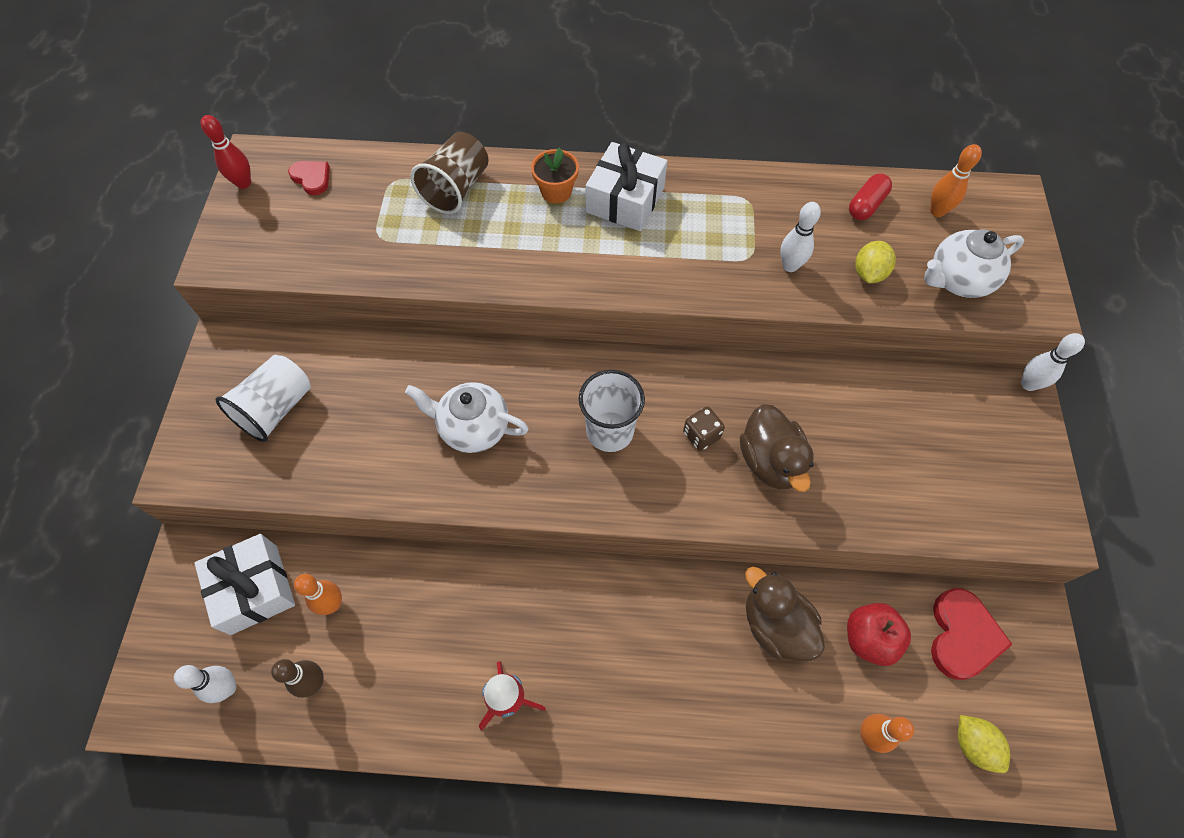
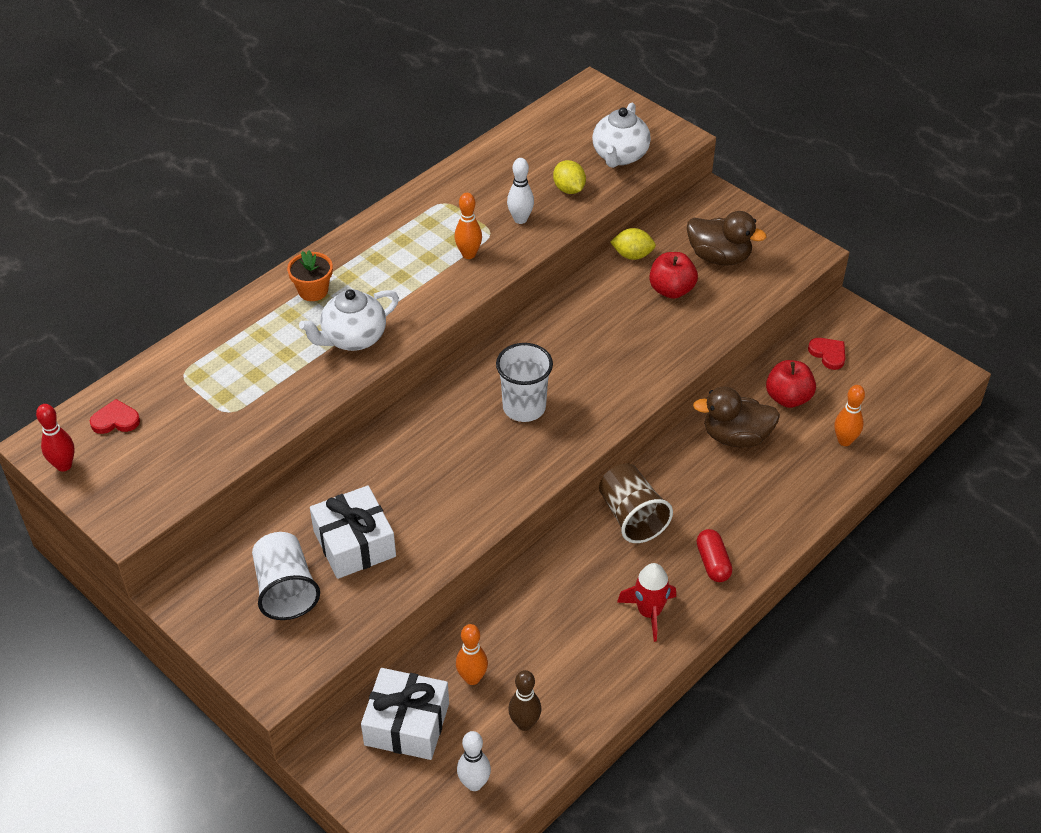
camera: 50 degrees left, 15 degrees down
white teapot [405,382,529,453] -> white teapot moved to [299,289,399,351]
brown cup [410,132,489,214] -> brown cup moved to [599,464,673,543]
white gift [585,142,667,231] -> white gift moved to [310,485,396,579]
brown dice [683,407,725,451] -> none
brown duck [740,404,814,492] -> brown duck moved to [687,211,766,266]
red capsule [849,173,892,220] -> red capsule moved to [697,529,732,582]
orange bowling pin [930,144,982,217] -> orange bowling pin moved to [455,193,482,259]
red heart [931,588,1013,680] -> red heart [808,338,845,370], size x0.60
yellow lemon [958,715,1010,773] -> yellow lemon moved to [610,228,656,260]
white bowling pin [1021,333,1085,391] -> none
none -> red apple [650,252,698,299]

